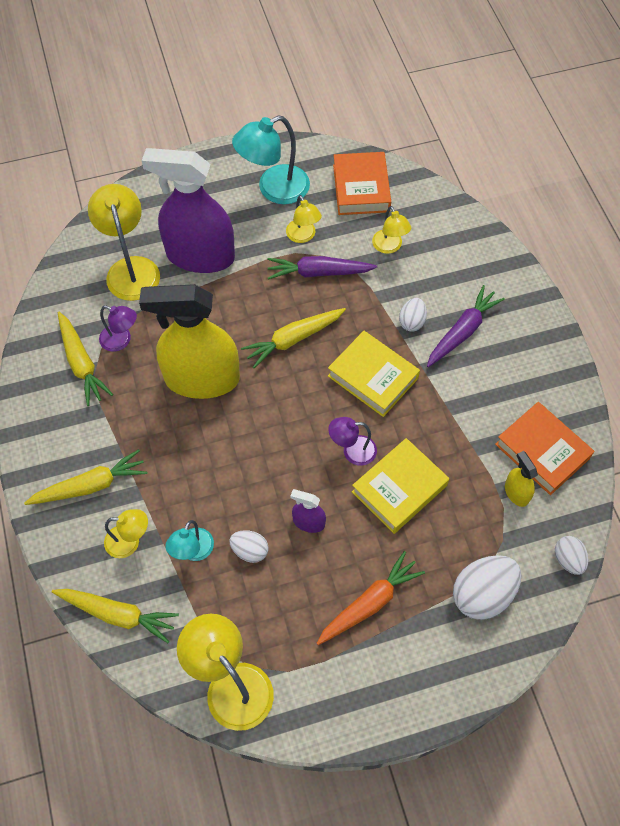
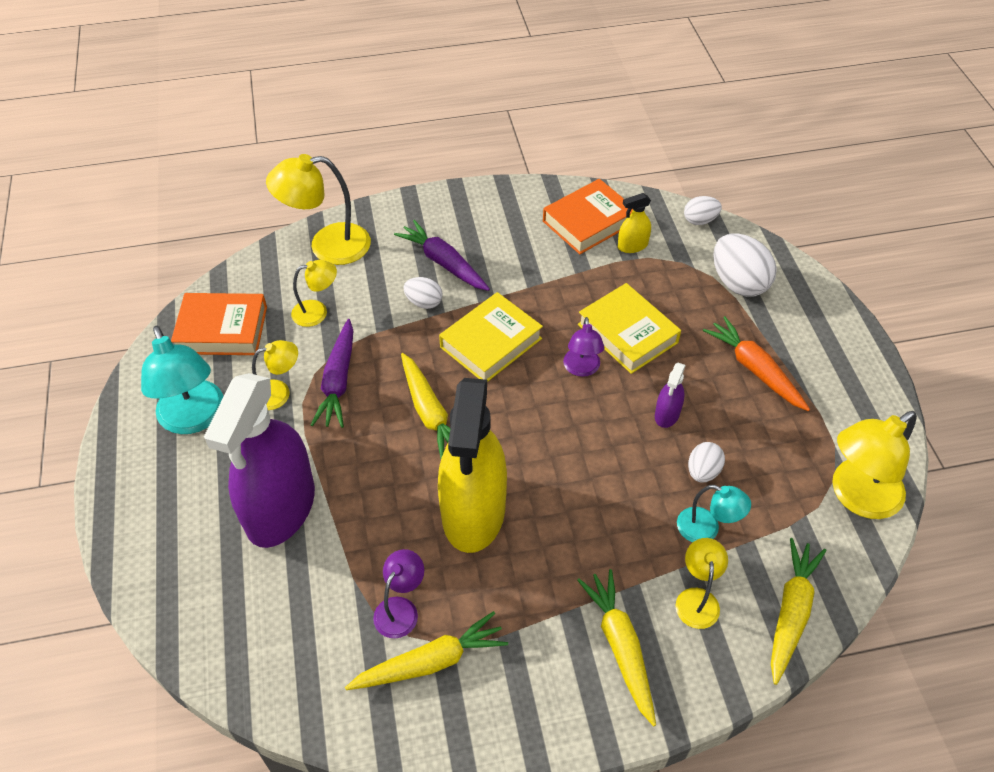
camera: 85 degrees left, 10 degrees down
yellow lamp [88,184,160,301] -> yellow lamp moved to [266,154,371,265]

